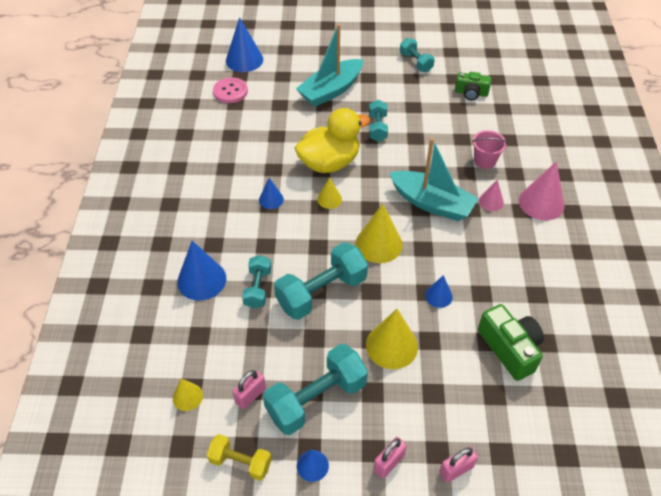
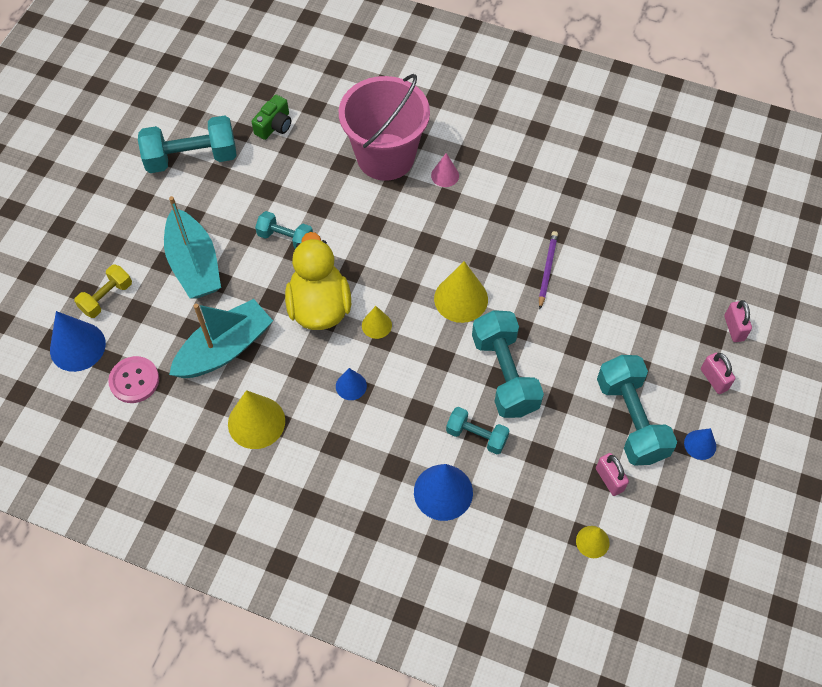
camera: 70 degrees left, 10 degrees up
yellow dumbbell [207,434,272,481] -> yellow dumbbell moved to [74,264,132,318]
yellow cone [366,309,418,369] -> yellow cone moved to [228,390,285,449]
turquoise boat [389,138,479,221] -> turquoise boat moved to [169,299,273,378]
turquoise dumbbell [400,38,435,72] -> turquoise dumbbell [138,116,237,173], size x1.76
blue cone [425,275,453,308] -> purple pencil [539,231,558,309]
pink bucket [472,130,507,169] -> pink bucket [339,74,430,181], size x2.26
green camera [478,304,544,381] -> none
pink cone [519,161,564,220] -> none

